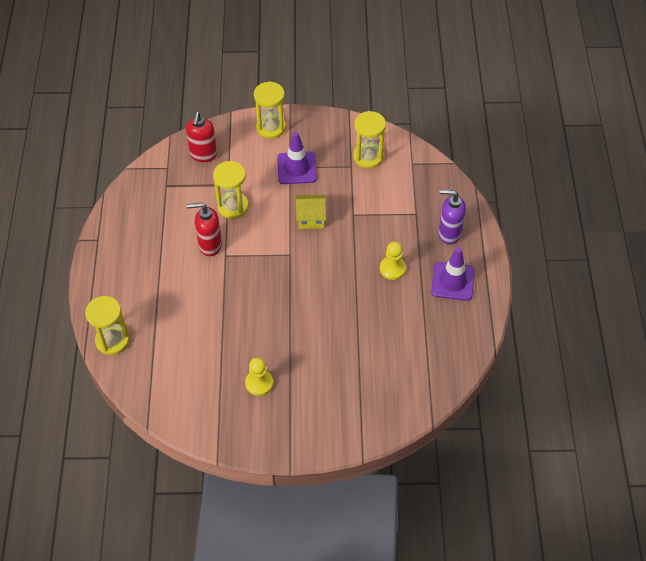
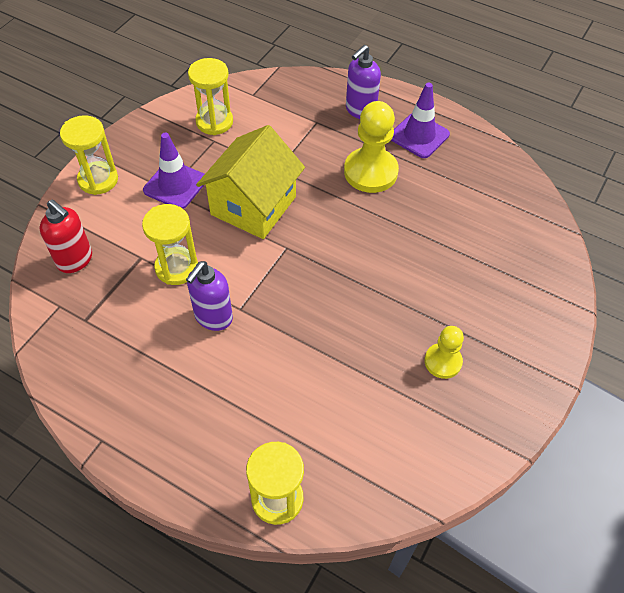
camera: 60 degrees left, 0 degrees up
red soap dispenser [187,203,222,256] -> purple soap dispenser [186,261,233,331]
yellow house [296,195,326,229] -> yellow house [196,125,305,239], size x1.92
yellow pawn [380,242,406,280] -> yellow pawn [344,101,399,193], size x1.72

